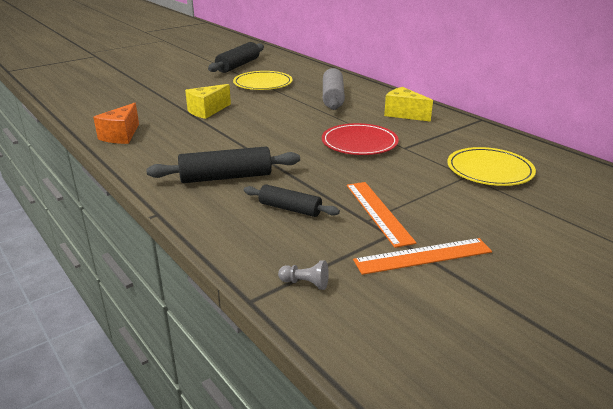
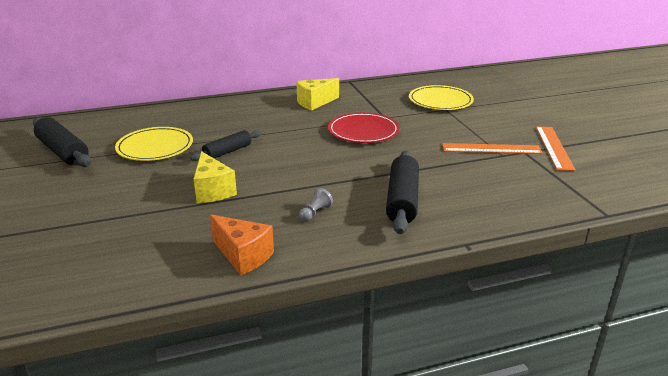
camera: 70 degrees left, 0 degrees up
black rolling pin [244,184,340,217] -> black rolling pin moved to [190,130,261,161]
grey pawn [278,260,329,290] -> grey pawn moved to [299,188,333,221]
grey rolling pin [323,68,345,110] -> none

